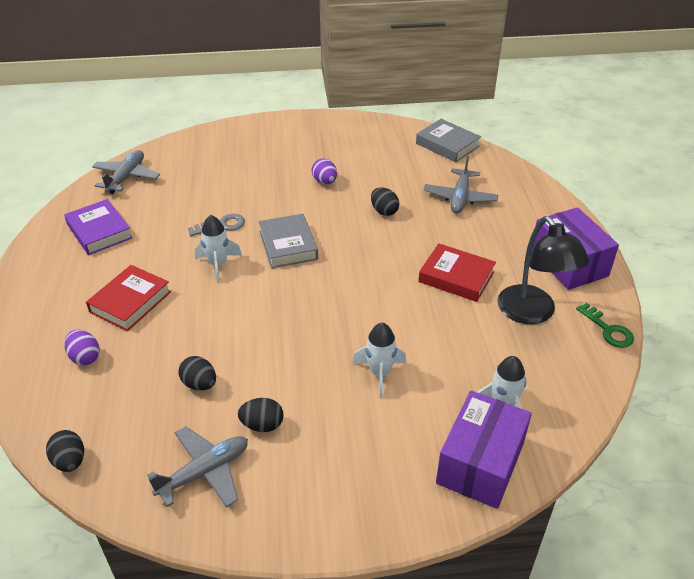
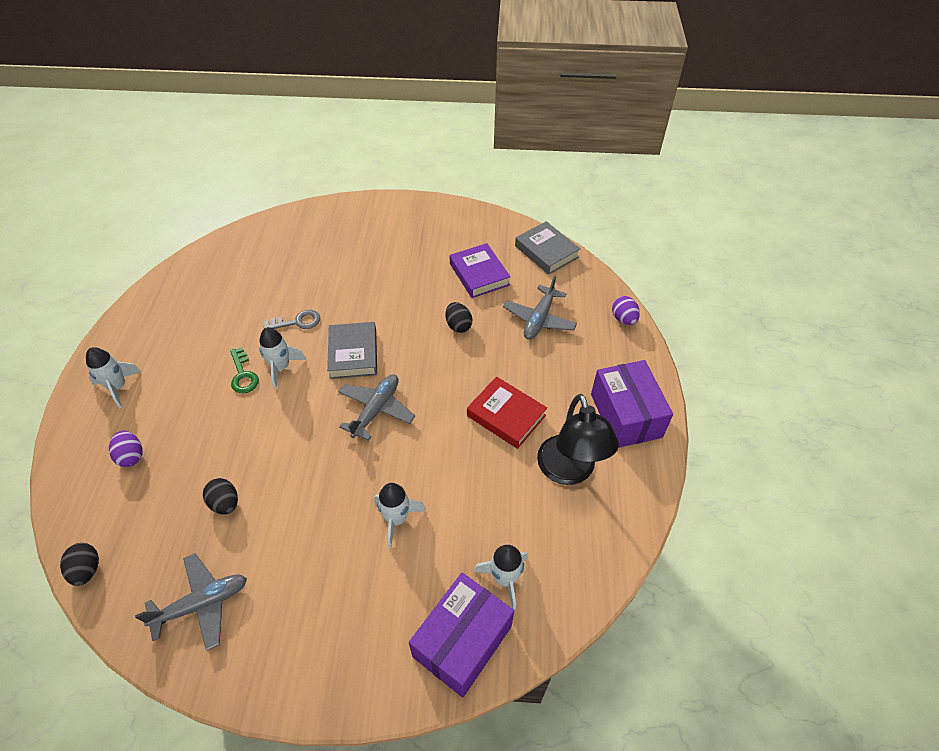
camera: 10 degrees right, 10 degrees up
purple book [64,199,132,255] -> purple book moved to [450,243,510,298]
red book [86,265,171,331] -> none
grey plane [92,150,160,194] -> grey plane moved to [339,374,415,441]
black egg [238,398,284,432] -> none
purple egg [312,158,337,184] -> purple egg moved to [612,296,640,325]
green key [576,303,634,348] -> green key moved to [230,347,259,393]
none -> white rocket [86,347,142,408]

